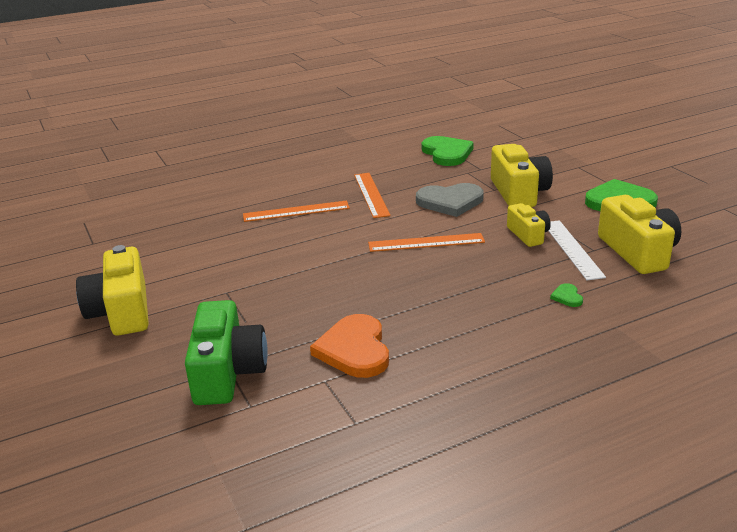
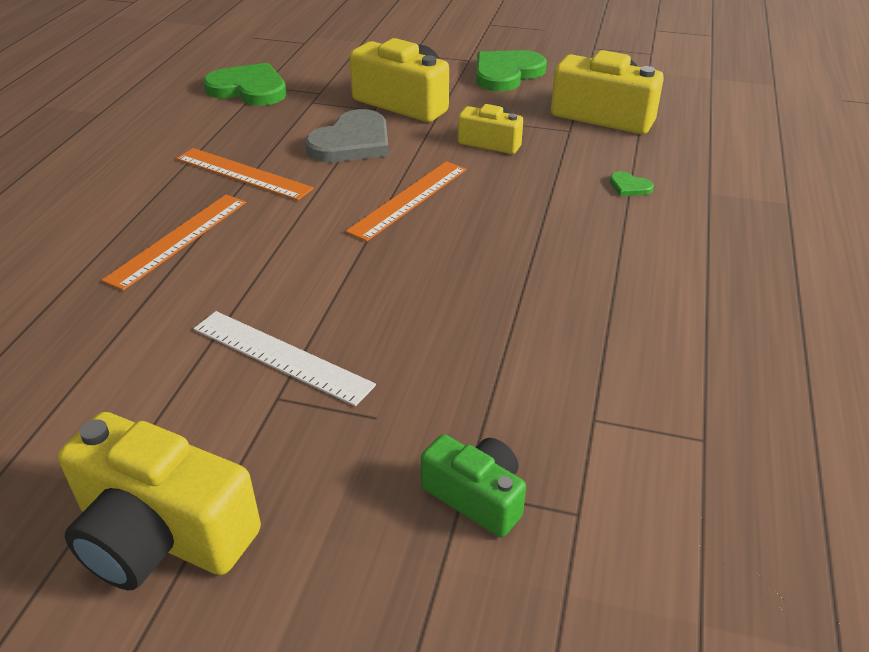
camera: 50 degrees left, 10 degrees up
green camera [185,300,268,405] -> green camera [421,434,526,537], size x0.58
orange heart [310,314,389,378] -> none
white ruler [549,220,606,280] -> white ruler moved to [194,311,376,406]

